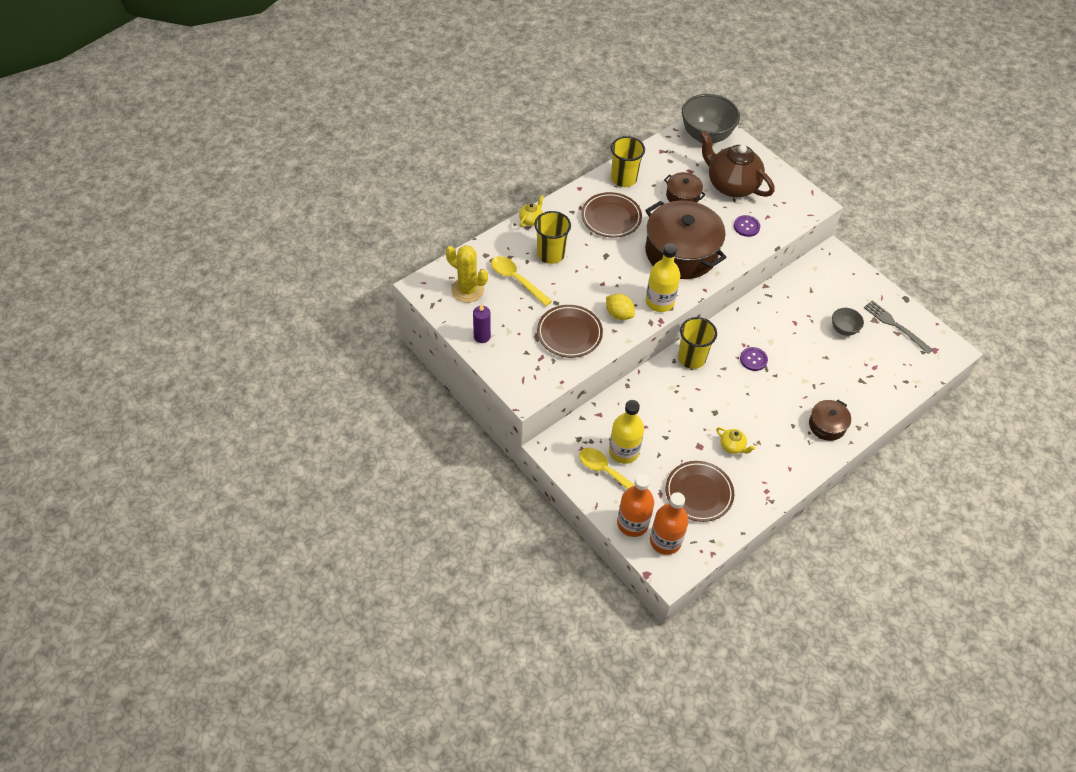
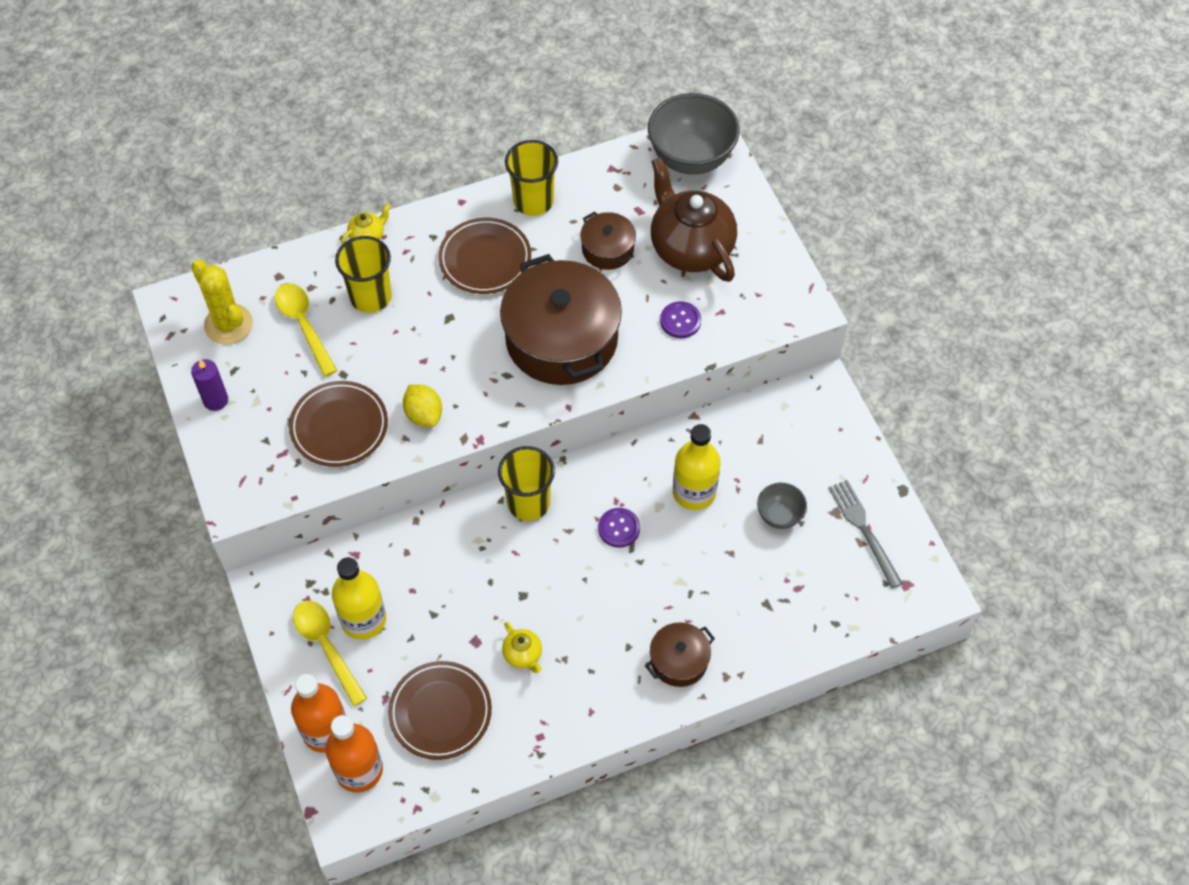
camera: 20 degrees right, 5 degrees up
yellow bottle [646,243,680,312] -> yellow bottle moved to [673,424,720,510]

